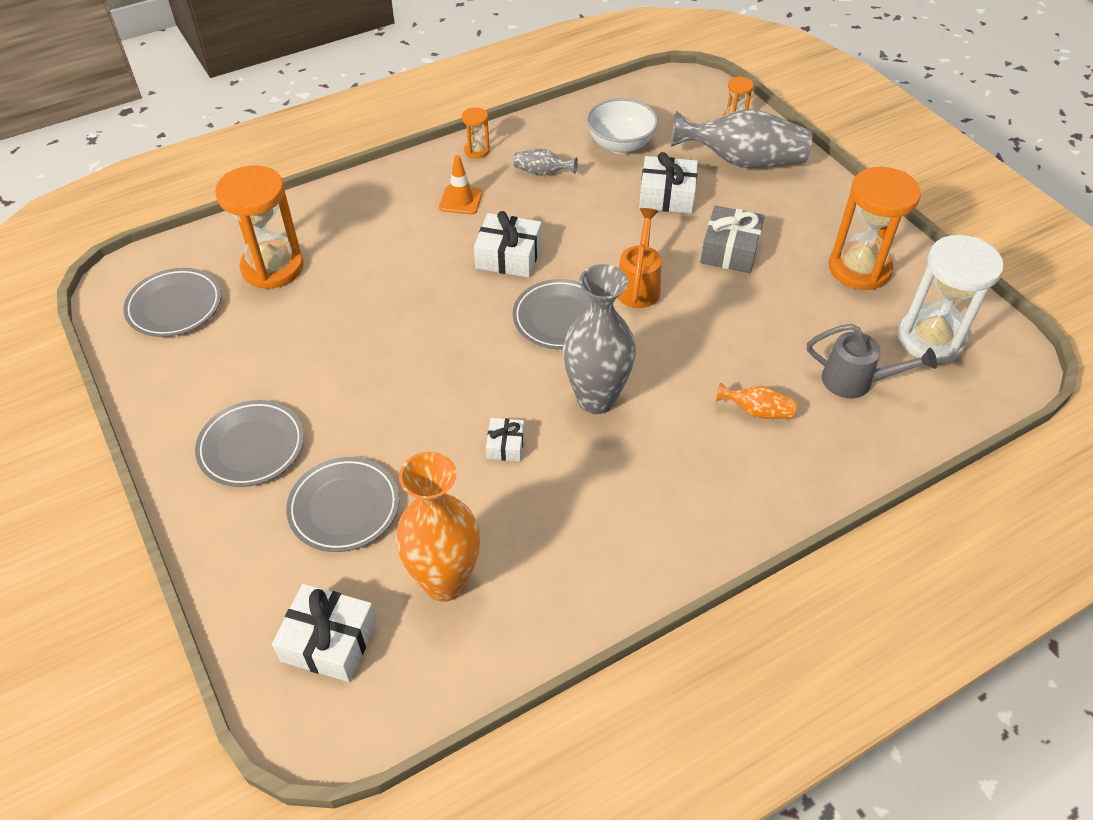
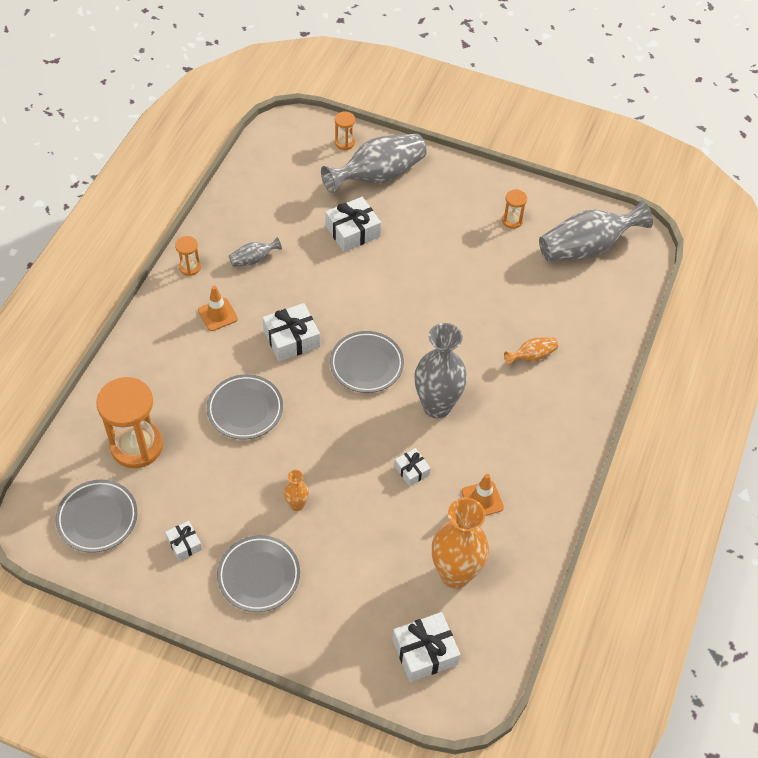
camera: 40 degrees left, 5 degrees up
grey plate [286,457,399,552] -> grey plate moved to [207,374,283,440]
white bowl [587,98,658,154] -> none
orange watering can [618,208,662,308] -> none
grey gift [700,205,765,273] -> none
grey watering can [807,324,937,398] -> none
orange hourglass [829,167,921,290] -> orange hourglass [502,189,527,229], size x0.46
white hourglass [898,235,1004,363] -> grey vase [539,200,653,262]
none -> white gift [165,521,202,561]
none -> orange vase [284,470,309,511]
none -> orange traffic cone [461,474,504,516]

